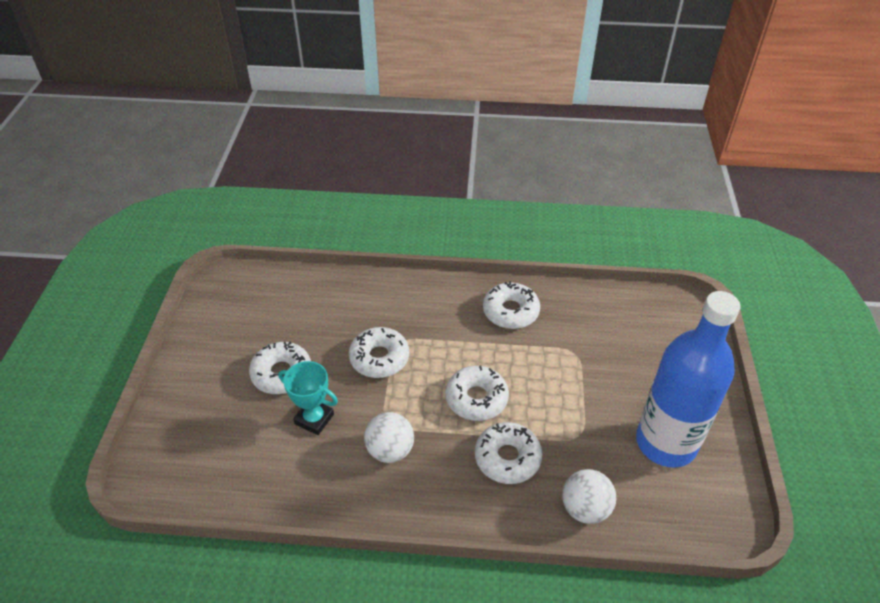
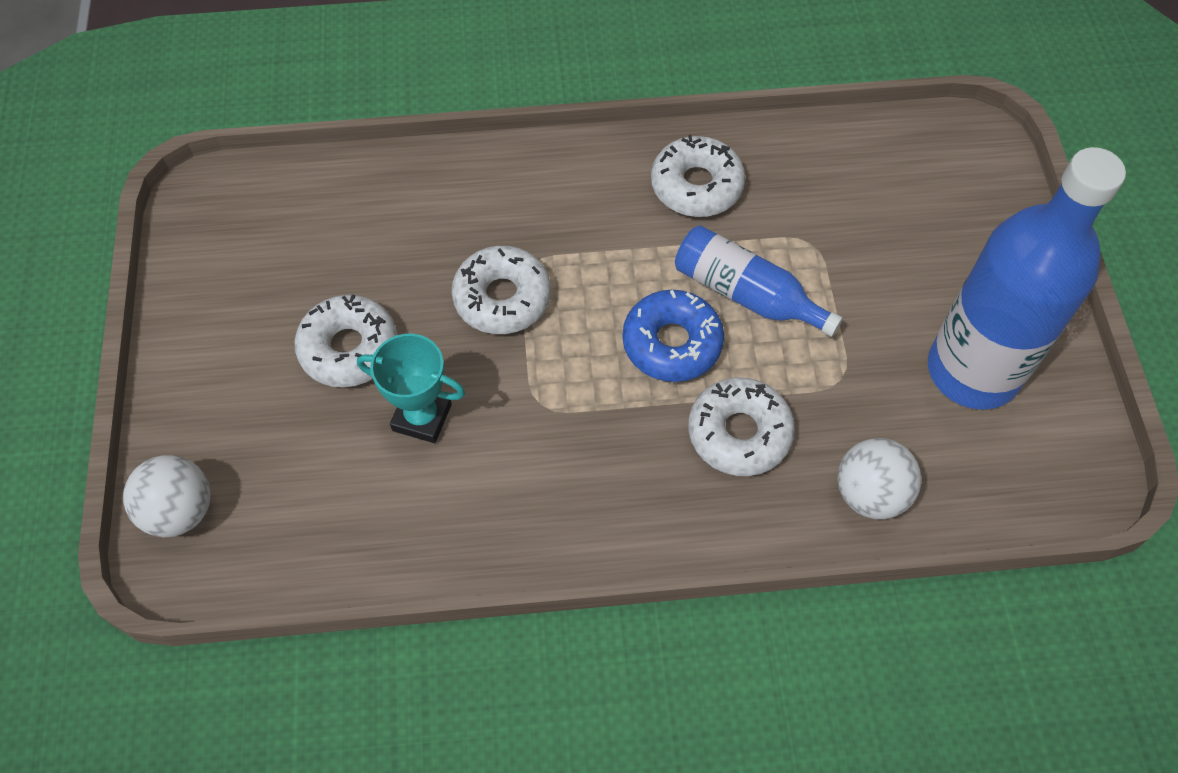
camera: 10 degrees left, 15 degrees up
white ball [364,412,414,463] -> white ball moved to [123,455,211,537]
white donut [445,365,509,421] -> blue donut [622,290,724,382]
none -> blue bottle [675,226,843,337]

